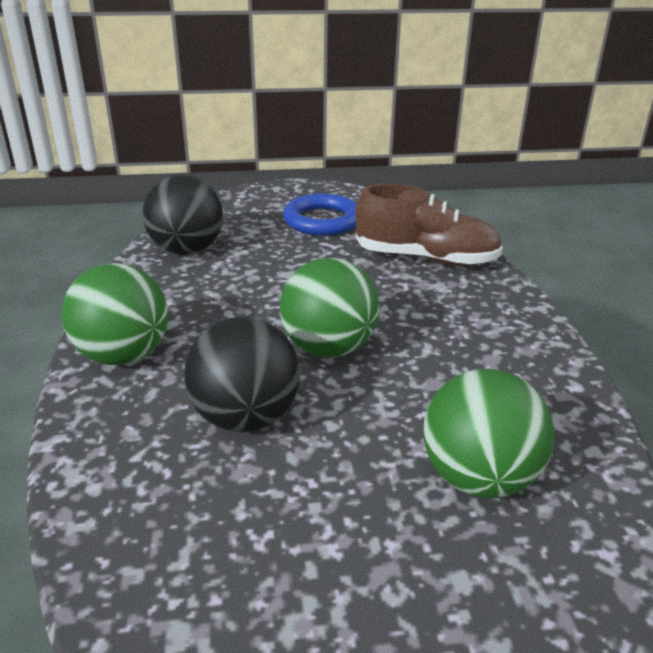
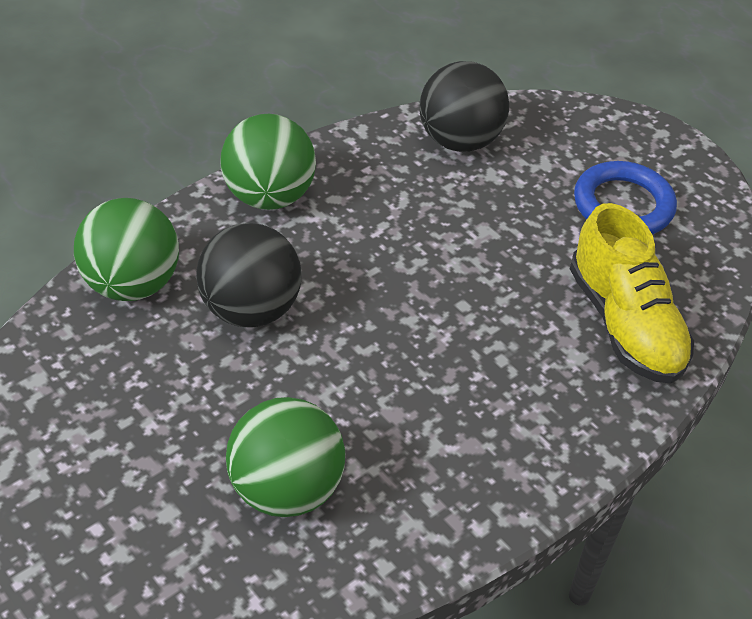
camera: 55 degrees right, 15 degrees up
green ball [280,258,380,358] -> green ball moved to [74,198,179,301]
brown shoe [355,184,503,266] -> yellow shoe [570,203,694,384]

